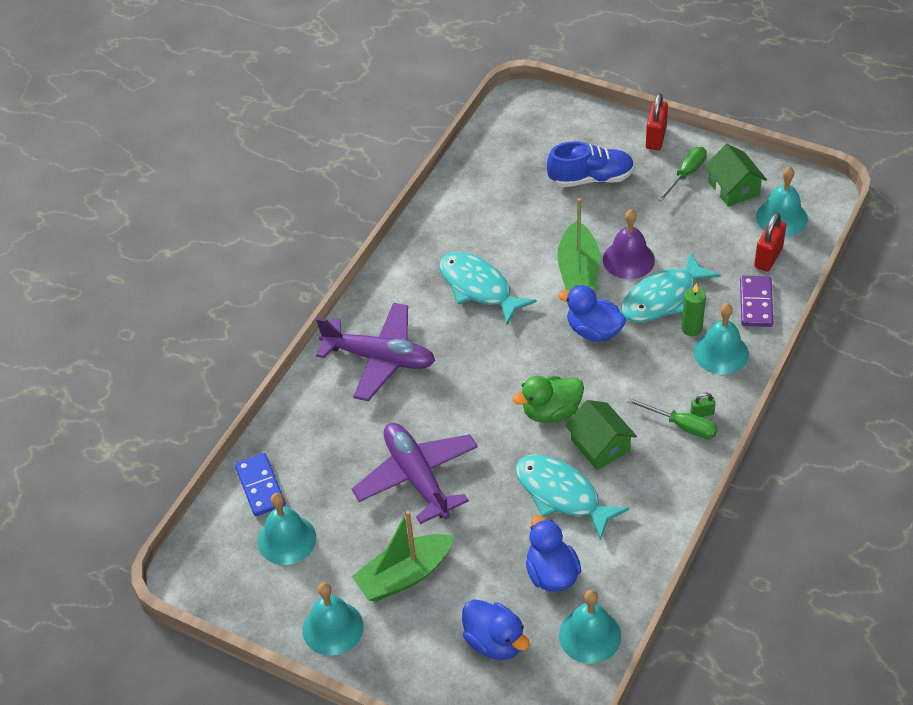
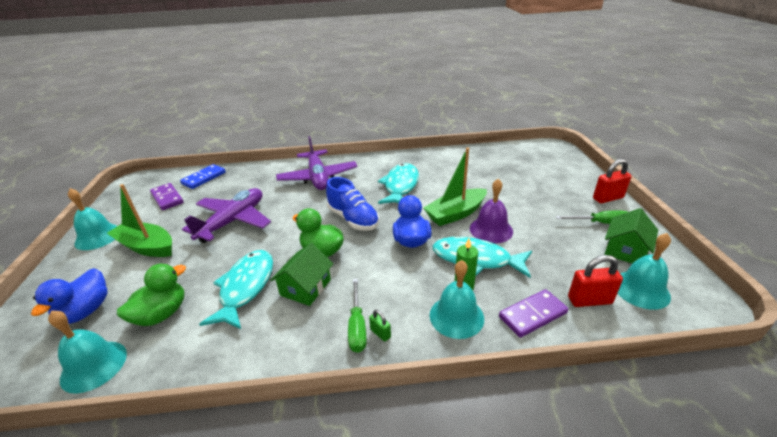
camera: 55 degrees right, 15 degrees down
turquoise bell [258,493,316,565] -> purple domino [150,183,184,210]
blue duck [526,516,581,592] -> green duck [117,264,186,326]
blue shoe [547,141,634,187] -> blue shoe moved to [326,177,379,231]

